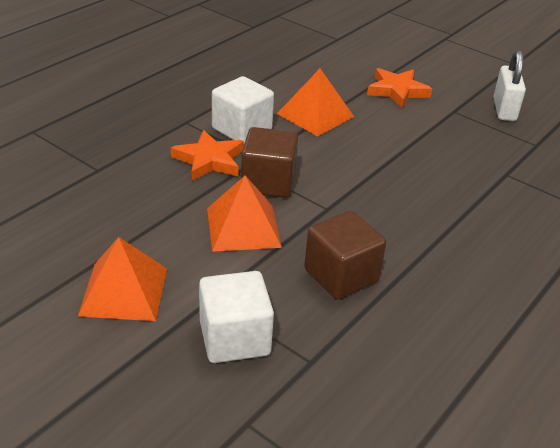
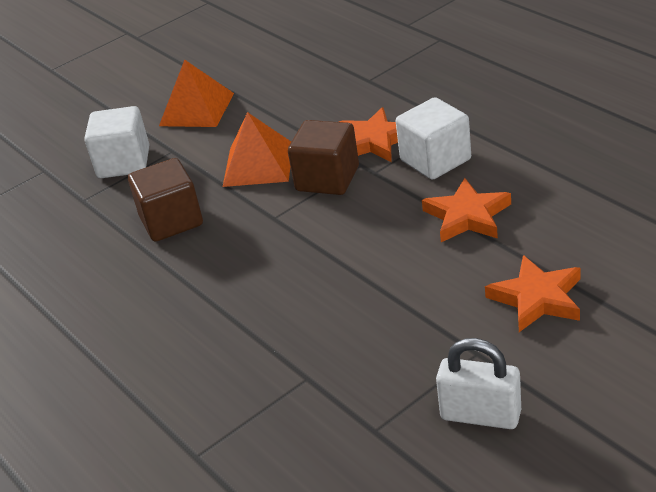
camera: 110 degrees right, 0 degrees up
orange pyramid [277,69,354,136] -> orange star [422,178,511,242]

